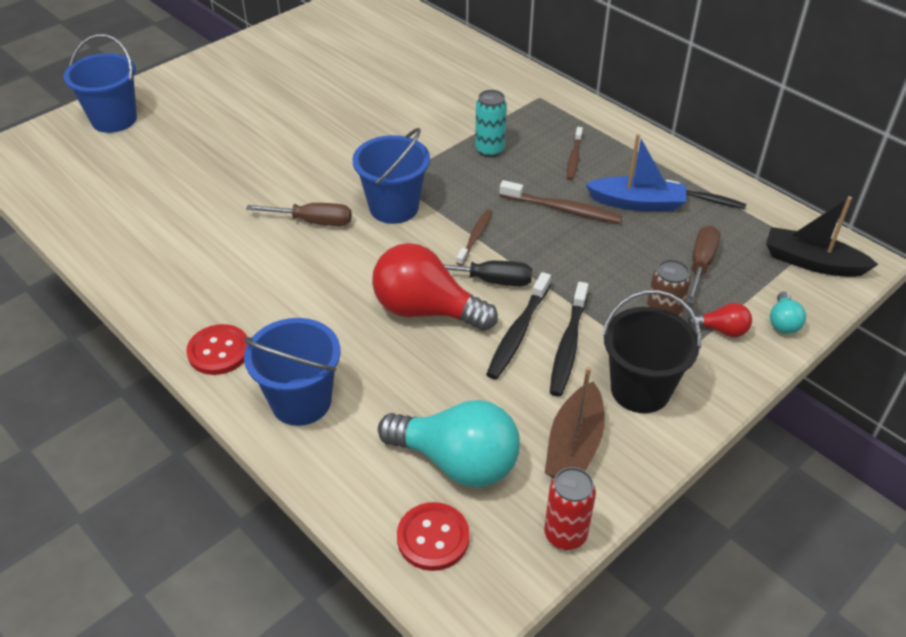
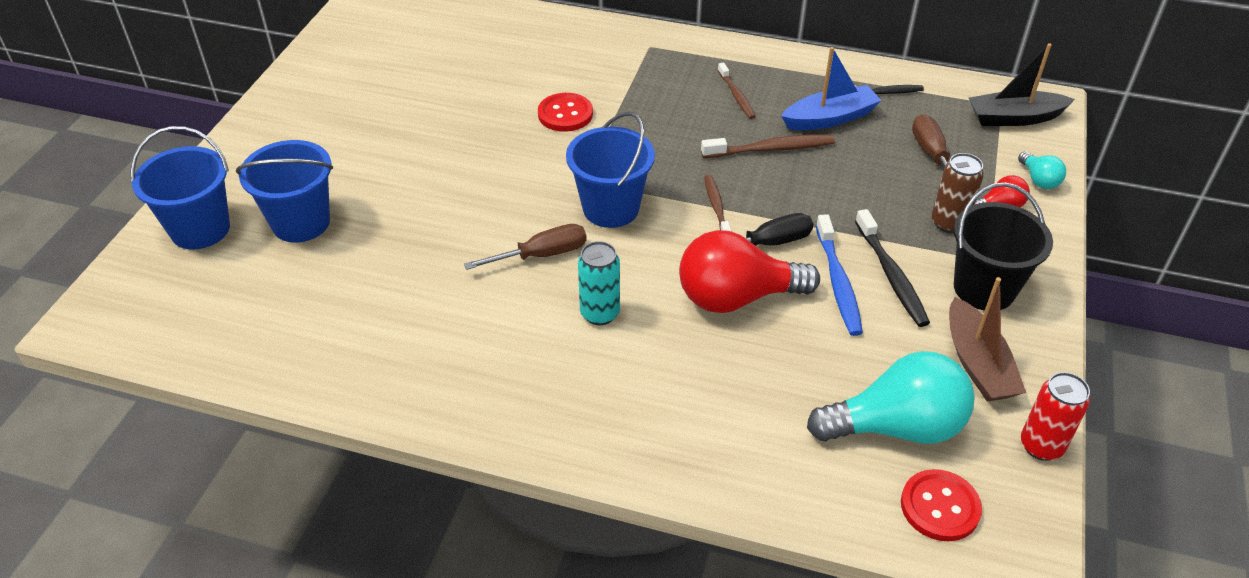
camera: 30 degrees left, 0 degrees up
red button [186,324,247,375] -> red button moved to [538,93,593,132]
blue bucket [243,318,340,426] -> blue bucket moved to [236,140,333,243]
turquoise can [475,90,507,158] -> turquoise can moved to [578,241,620,325]
black toothbrush [486,272,551,379] -> blue toothbrush [816,214,863,336]

